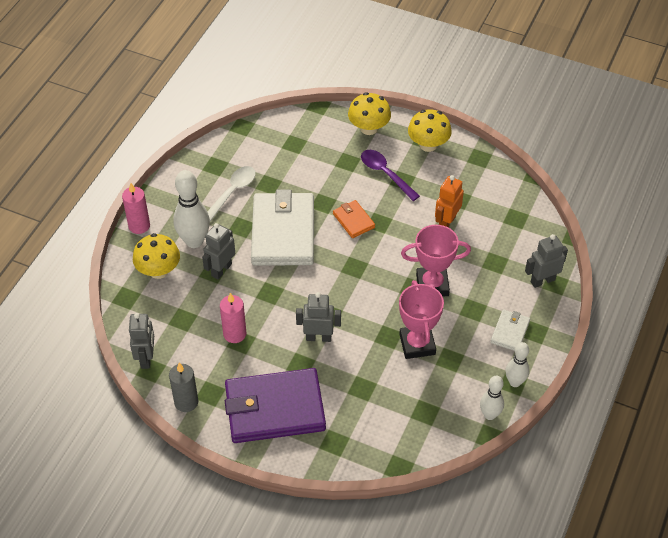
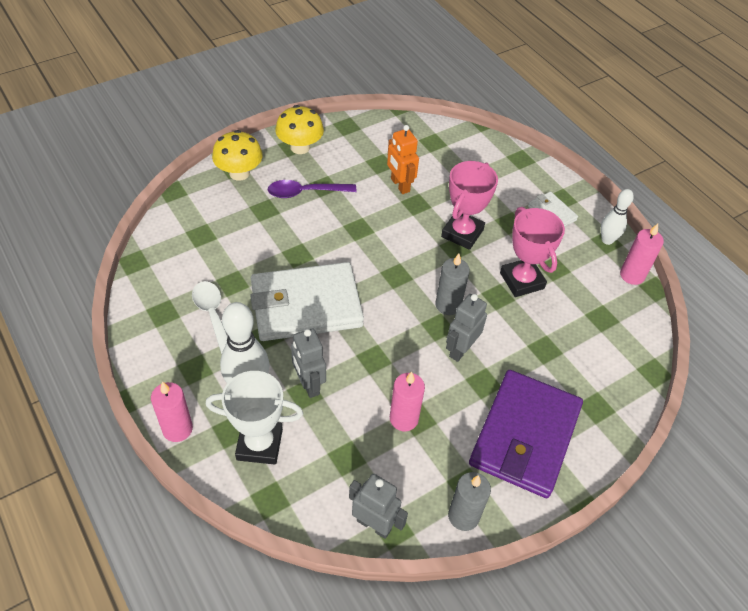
camera: 60 degrees left, 0 degrees up
yellow mushroom [133,233,180,279] -> white trophy [206,371,303,465]
white wallet [251,189,314,265] -> white wallet turned 45 degrees counterclockwise [250,262,364,341]
orange wallet [333,200,375,238] -> none
pink trophy [399,280,444,359] -> pink trophy turned 45 degrees clockwise [500,207,565,297]
white bowling pin [480,376,504,420] -> pink candle [620,224,664,285]
grey robot [525,234,568,288] -> none
none -> grey candle [435,253,470,315]

